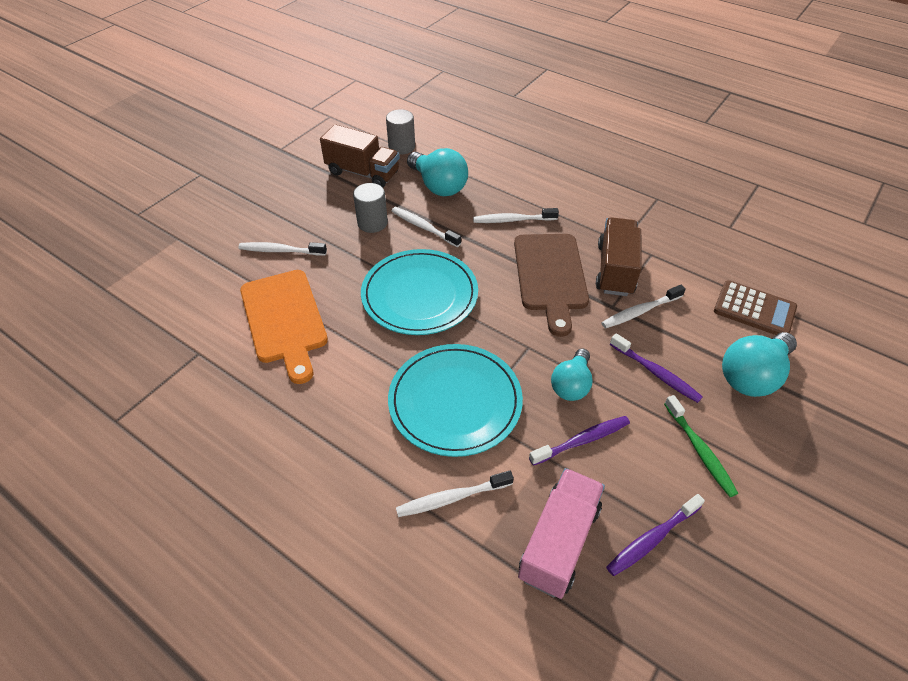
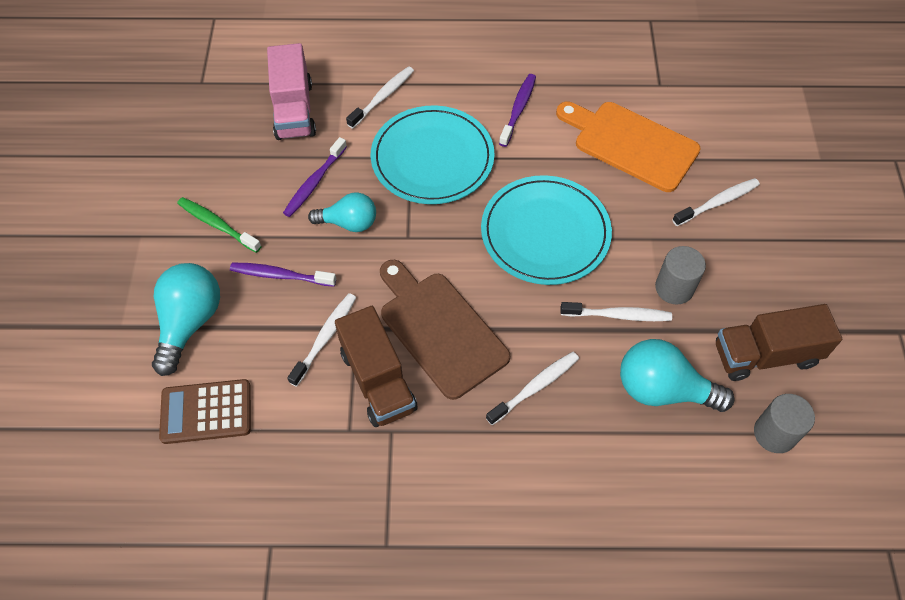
camera: 145 degrees right, 10 degrees up
turquoise light bulb [551,348,592,401] -> turquoise light bulb turned 105 degrees clockwise [308,192,376,232]
purple toothbrush [606,494,705,576] -> purple toothbrush moved to [499,74,536,147]

